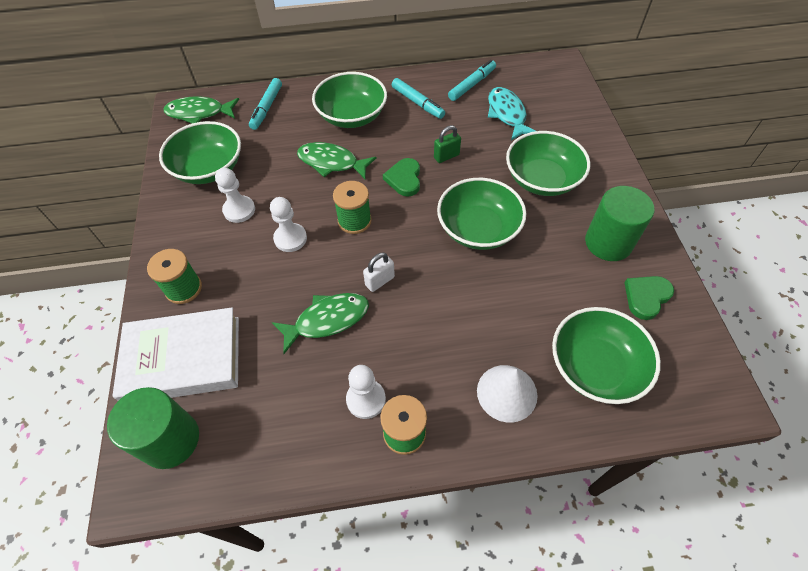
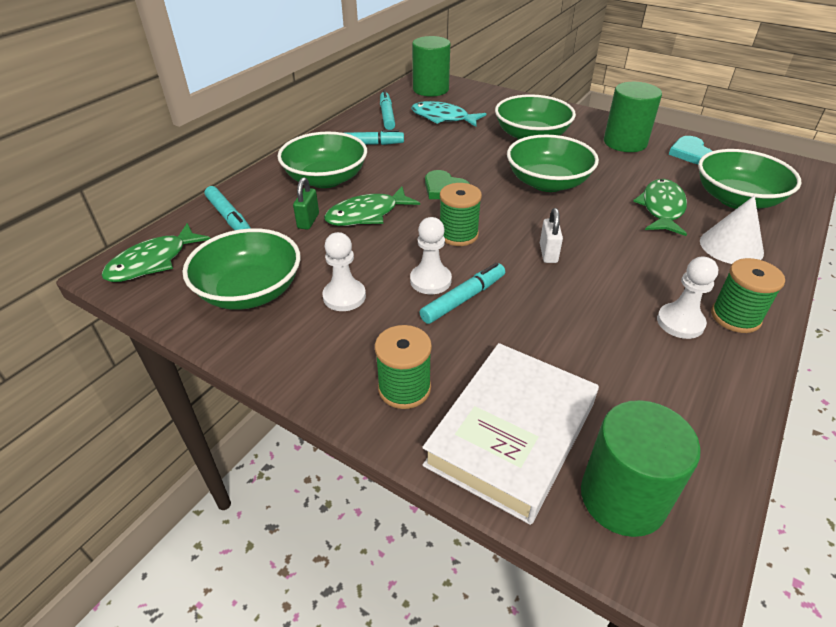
camera: 50 degrees left, 15 degrees down
green fish [272,293,369,354] -> green fish moved to [633,179,687,236]
green padlock [434,125,461,163] -> green padlock moved to [293,177,319,230]
green heart [624,276,674,320] -> turquoise heart [669,136,712,164]
none -> green cylinder [412,36,450,96]
none -> turquoise marker [420,263,505,324]

